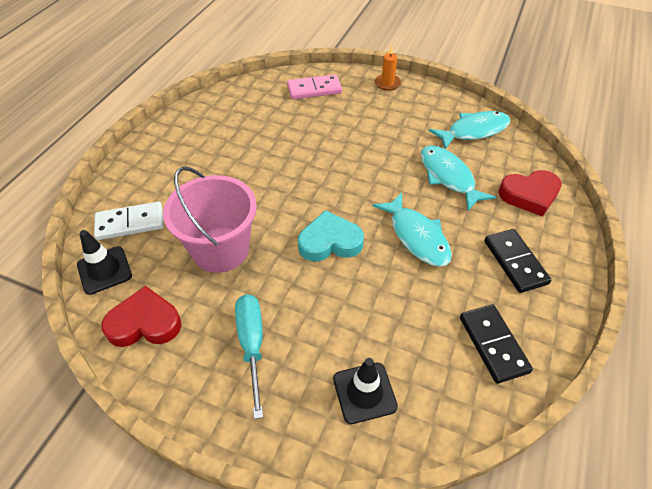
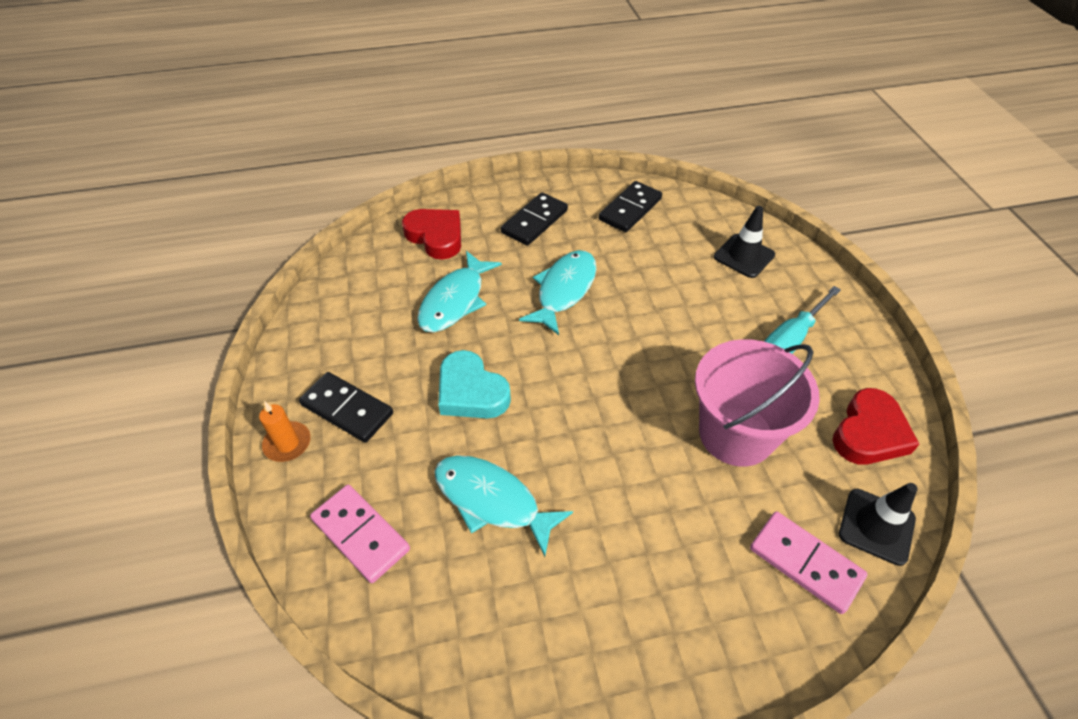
camera: 125 degrees left, 0 degrees up
white domino [94,201,164,240] -> pink domino [750,512,867,614]
red heart [101,286,182,347] -> red heart turned 105 degrees counterclockwise [832,388,919,465]
turquoise heart [298,210,364,262] -> turquoise heart moved to [438,350,511,418]
turquoise fish [429,111,511,149] -> turquoise fish moved to [434,455,573,557]
none -> black domino [299,372,393,443]

